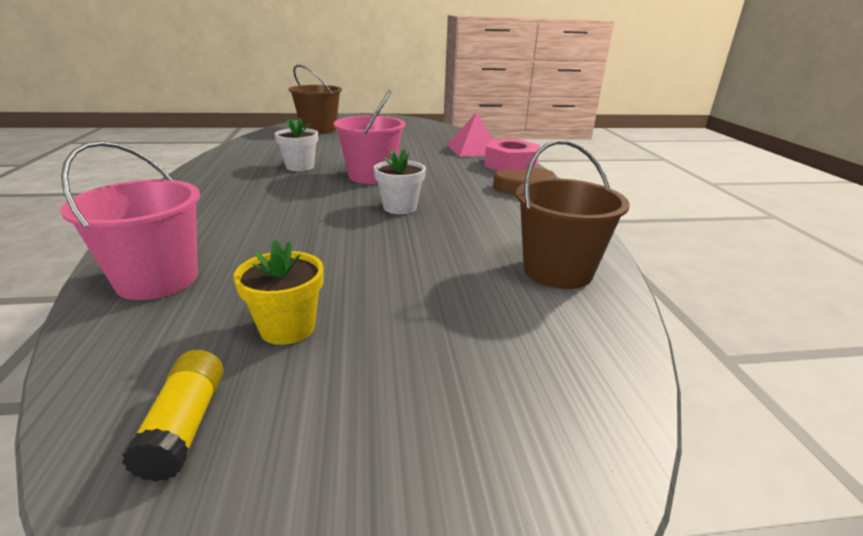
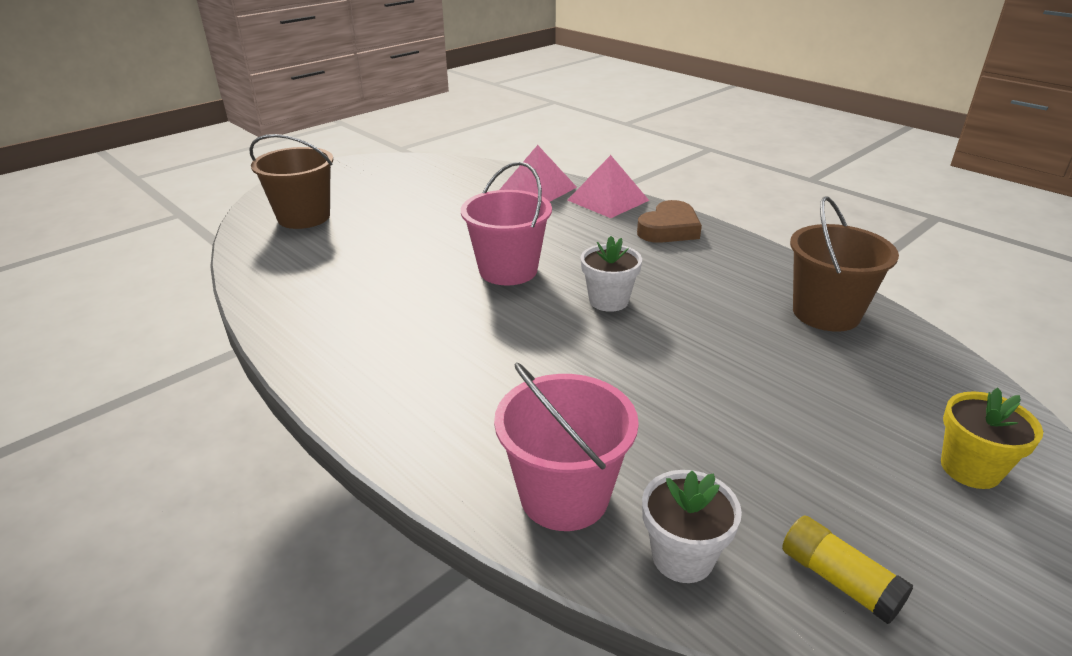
camera: 35 degrees left, 5 degrees up
yellow flower pot [234,240,324,345] -> yellow flower pot moved to [941,388,1043,489]
white flower pot [274,118,318,171] -> white flower pot moved to [642,470,742,583]
pink nut [484,139,540,171] -> pink pyramid [568,155,649,218]

